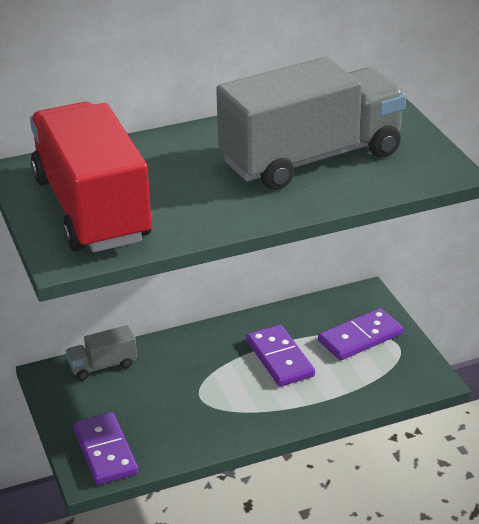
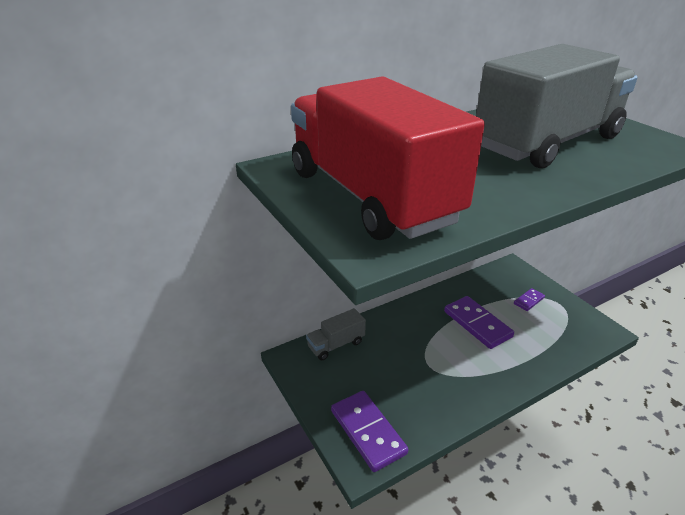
camera: 10 degrees left, 0 degrees up
purple domino [318,308,403,360] -> purple domino [514,288,545,311], size x0.52

